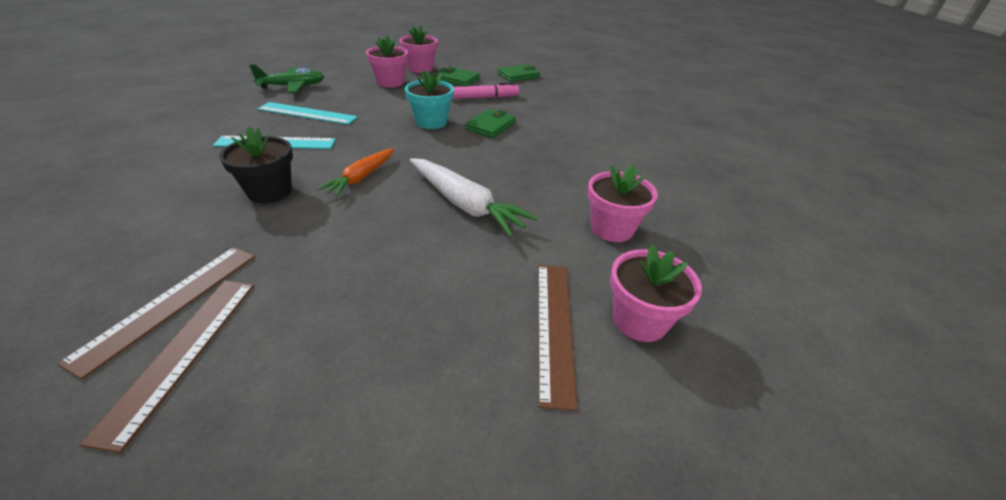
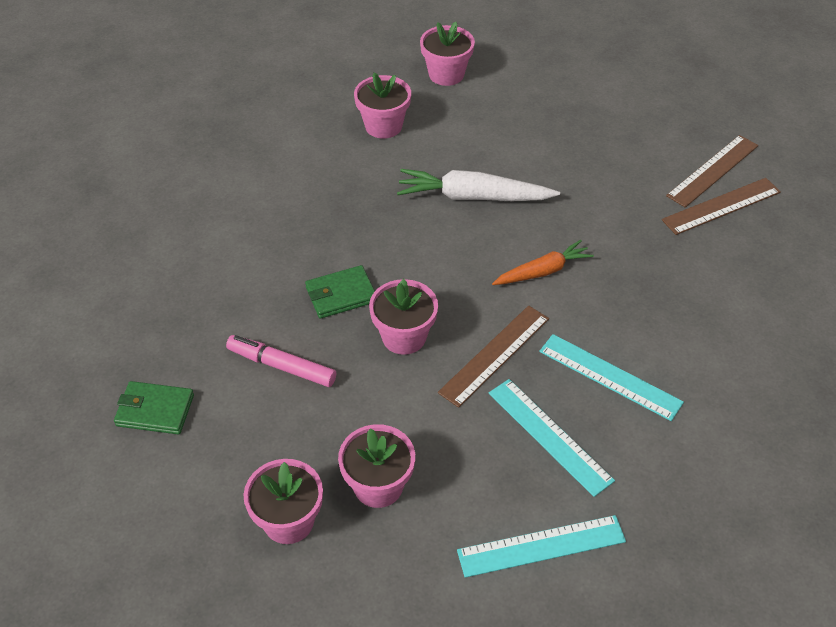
camera: 140 degrees left, 10 degrees up
black flower pot [219,127,293,203] -> none
green plane [249,64,324,93] -> turquoise ruler [457,515,626,578]
turquoise flower pot [405,70,454,129] -> pink flower pot [369,279,438,355]
white carrot [410,158,538,237] -> white carrot turned 75 degrees counterclockwise [397,169,560,201]
green wallet [436,67,480,86] -> none
brown ruler [538,265,578,411] -> brown ruler moved to [438,305,549,408]

